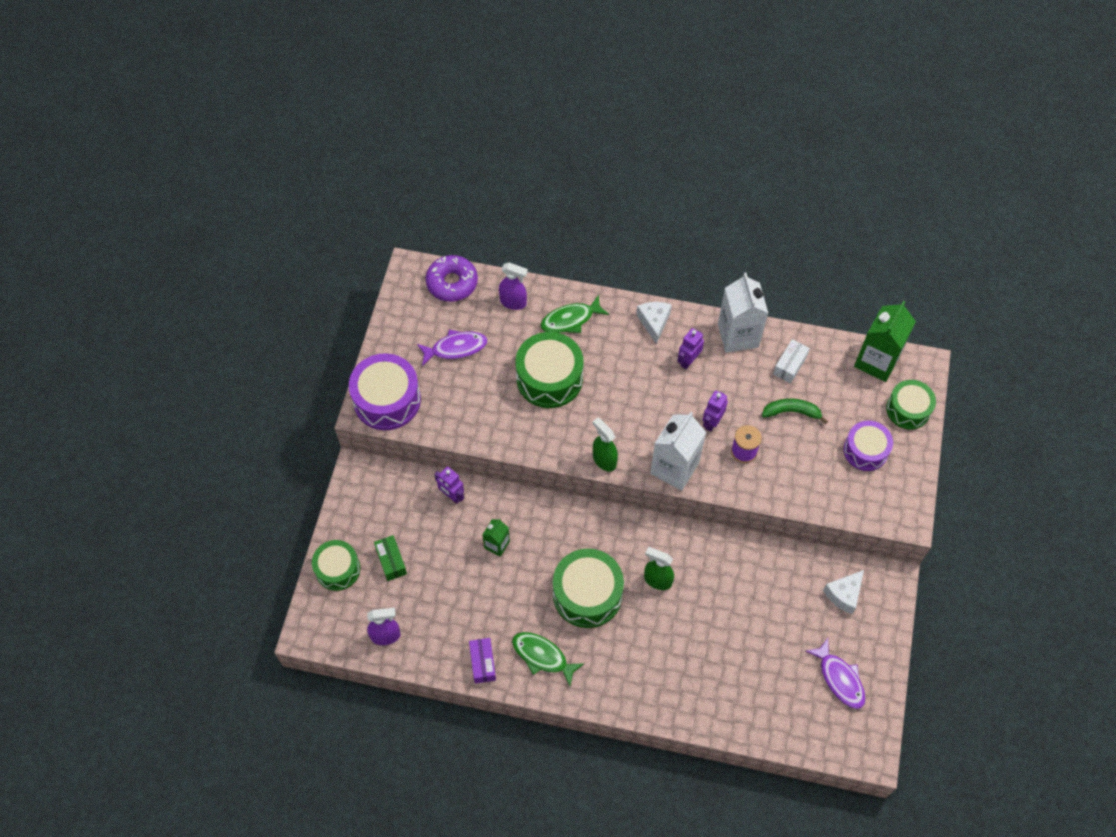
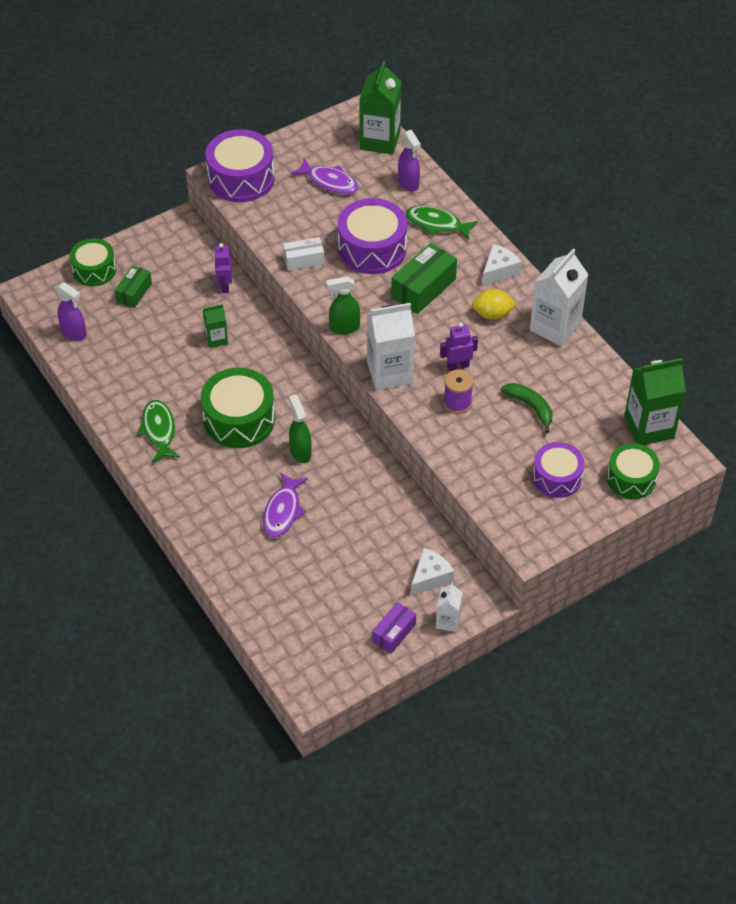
camera: 45 degrees right, 10 degrees down
purple donut [426,255,478,302] -> green carton [359,61,401,155]
purple box [469,638,496,684] -> purple box moved to [372,602,416,654]
green drum [515,332,584,408] -> purple drum [338,198,407,274]
green spray bottle [593,418,618,472] -> green spray bottle turned 105 degrees counterclockwise [326,276,360,335]
purple robot [677,328,704,369] -> yellow lemon [472,289,516,320]
white box [773,339,810,383] -> white box moved to [283,237,325,271]
purple fish [806,638,866,709] -> purple fish moved to [263,472,308,537]
white cheese [823,570,864,614] -> white cheese turned 135 degrees clockwise [411,548,454,596]
none -> green box [391,243,457,314]
none -> white carton [436,583,463,632]

